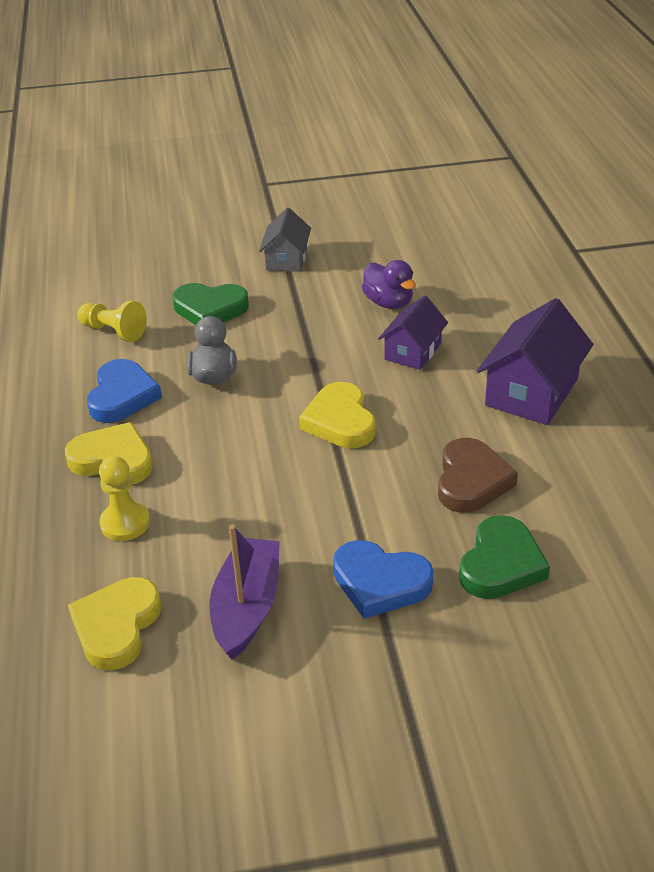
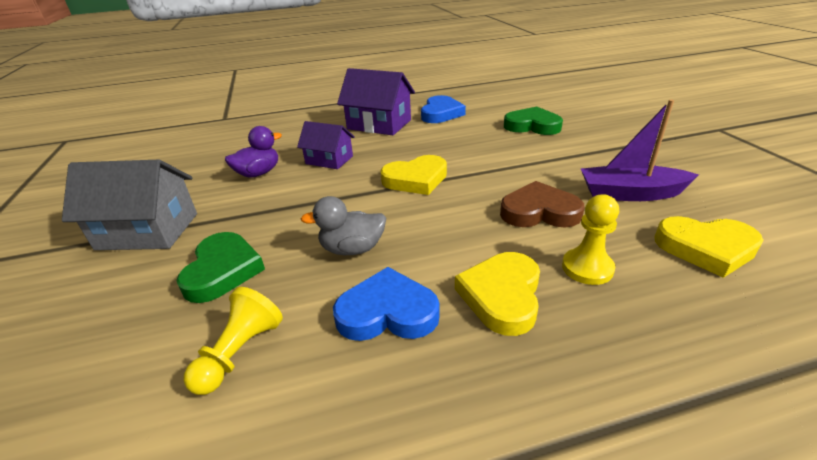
camera: 95 degrees left, 5 degrees down
grey house [259,208,311,272] -> grey house [62,160,197,250], size x1.59
blue heart [333,540,433,619] -> blue heart moved to [421,95,466,123]
brown heart [438,438,518,513] -> brown heart moved to [500,181,585,227]

